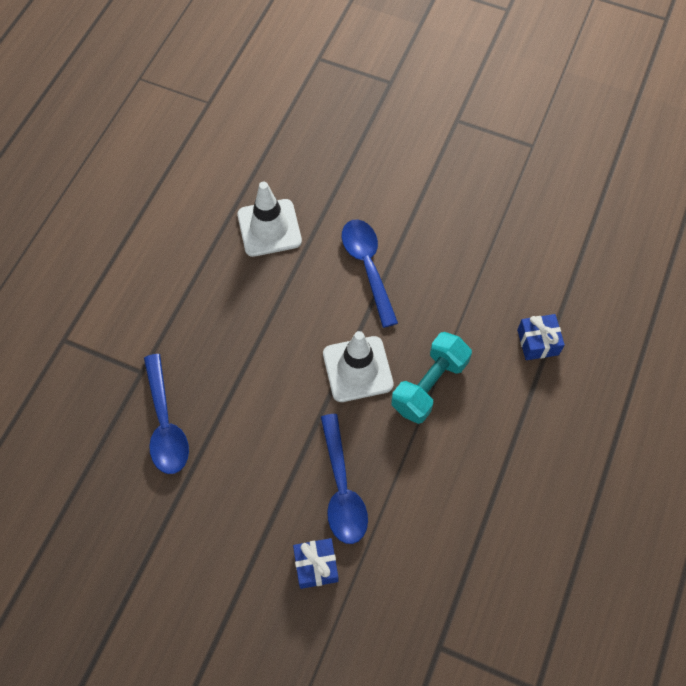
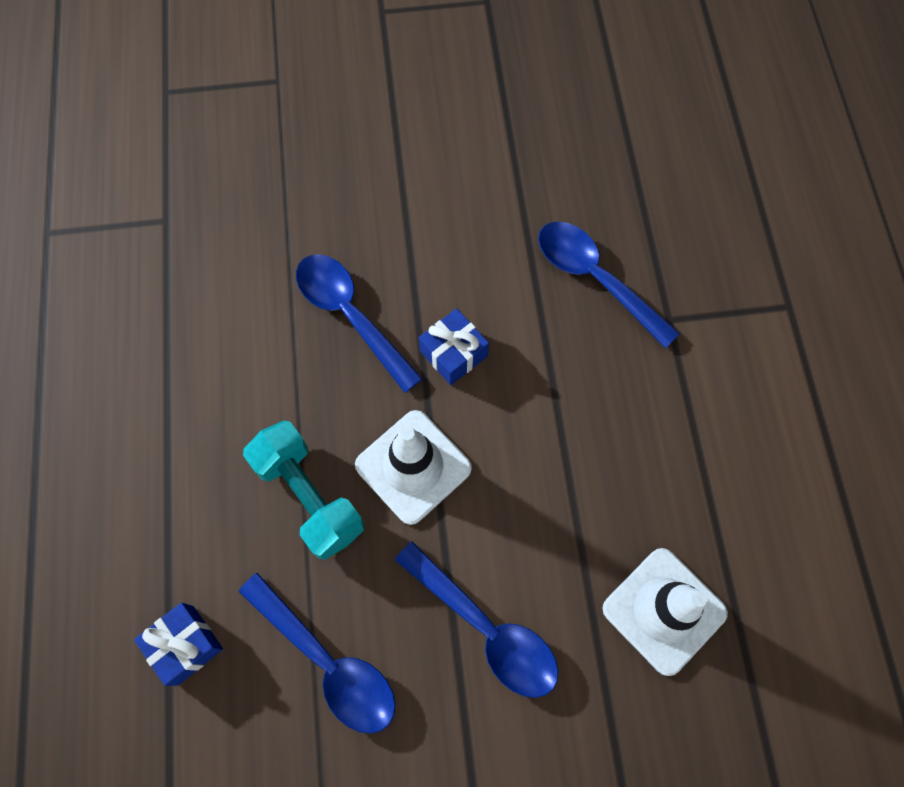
camera: 150 degrees right, 5 degrees up
blue gift [293,538,338,589] -> blue gift moved to [419,308,489,385]
turquoise dumbbell [391,332,472,424] -> turquoise dumbbell turned 45 degrees counterclockwise [243,420,364,560]
none -> blue spoon [239,573,396,734]

